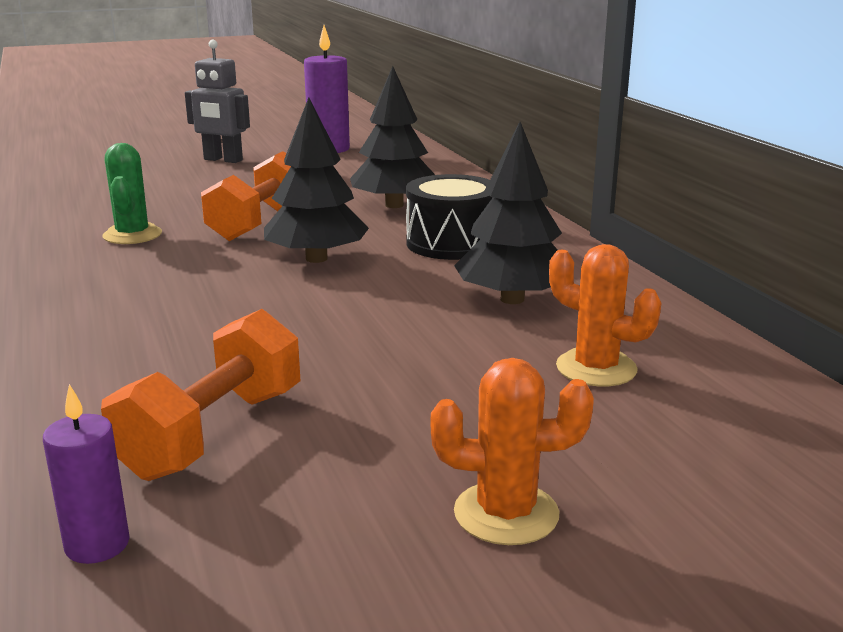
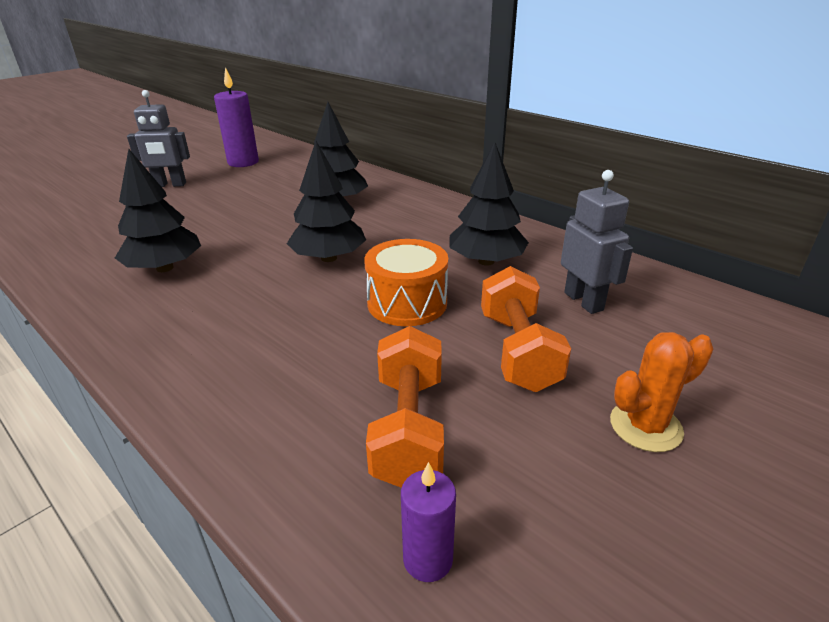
camera: 25 degrees left, 10 degrees up
green cactus [103,143,162,244] -> black tree [115,149,201,272]
orange dumbbell [201,151,291,241] -> orange dumbbell moved to [481,266,571,392]
black drum [406,174,493,260] -> none
orange cactus [549,244,661,386] -> grey robot [561,170,633,314]
none -> orange drum [364,239,448,326]

